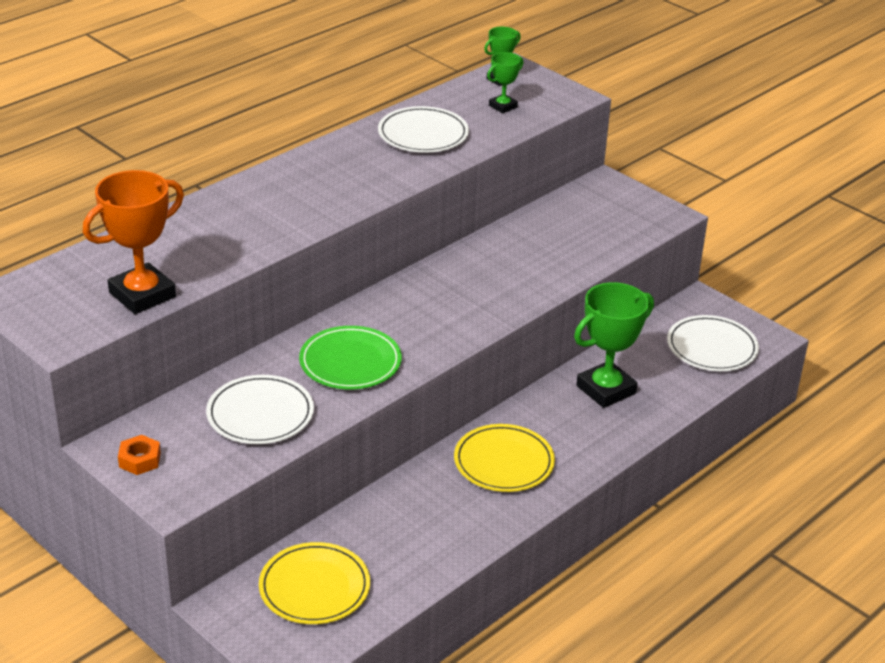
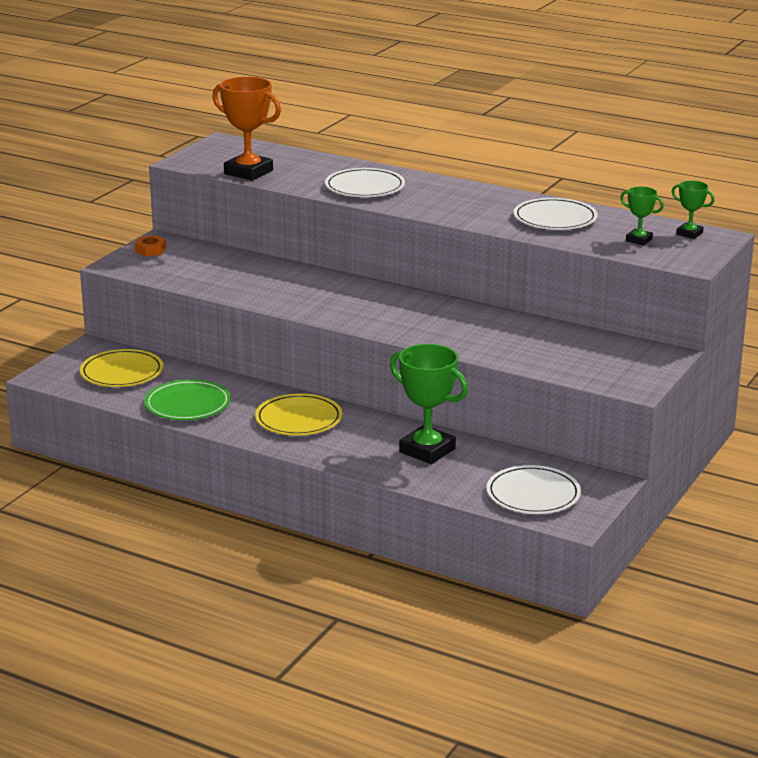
camera: 75 degrees right, 10 degrees down
white plate [206,375,314,444] -> white plate moved to [325,168,405,197]
green plate [299,326,402,389] -> green plate moved to [144,379,231,420]

